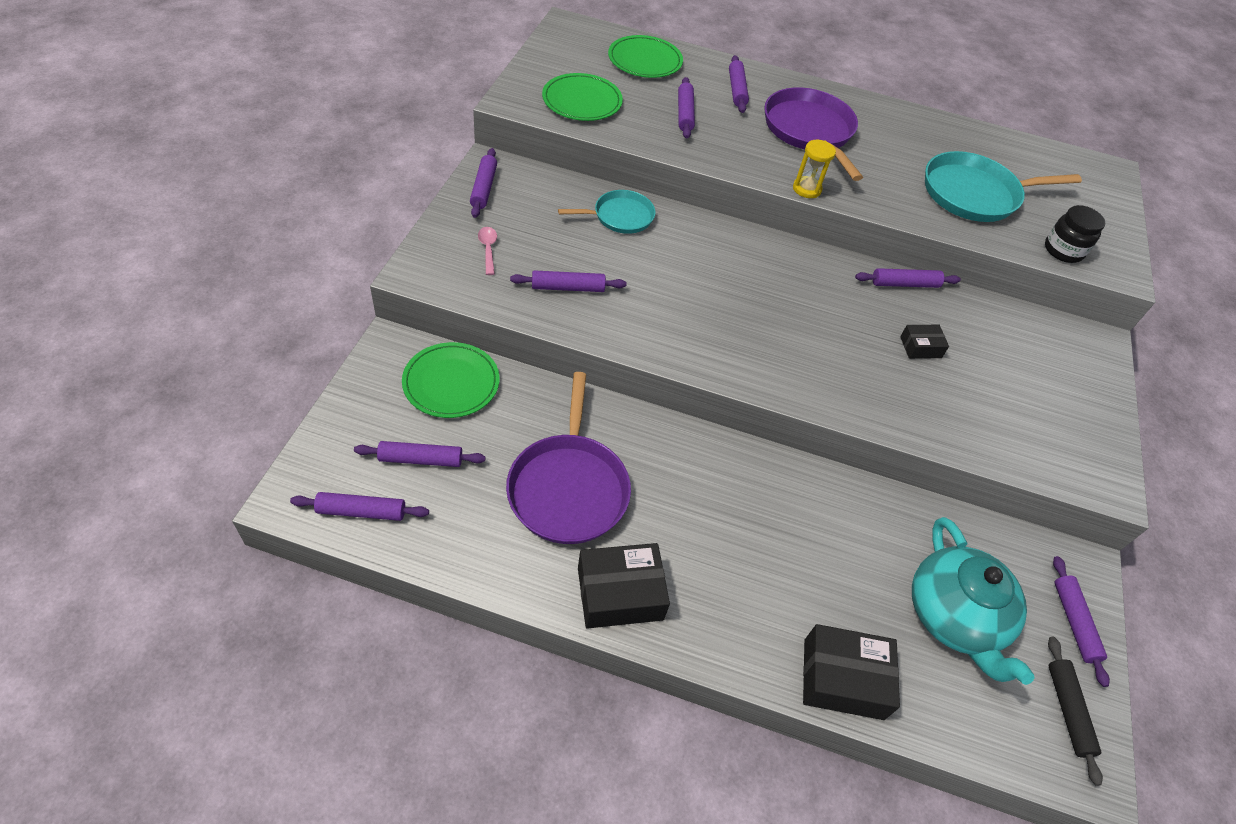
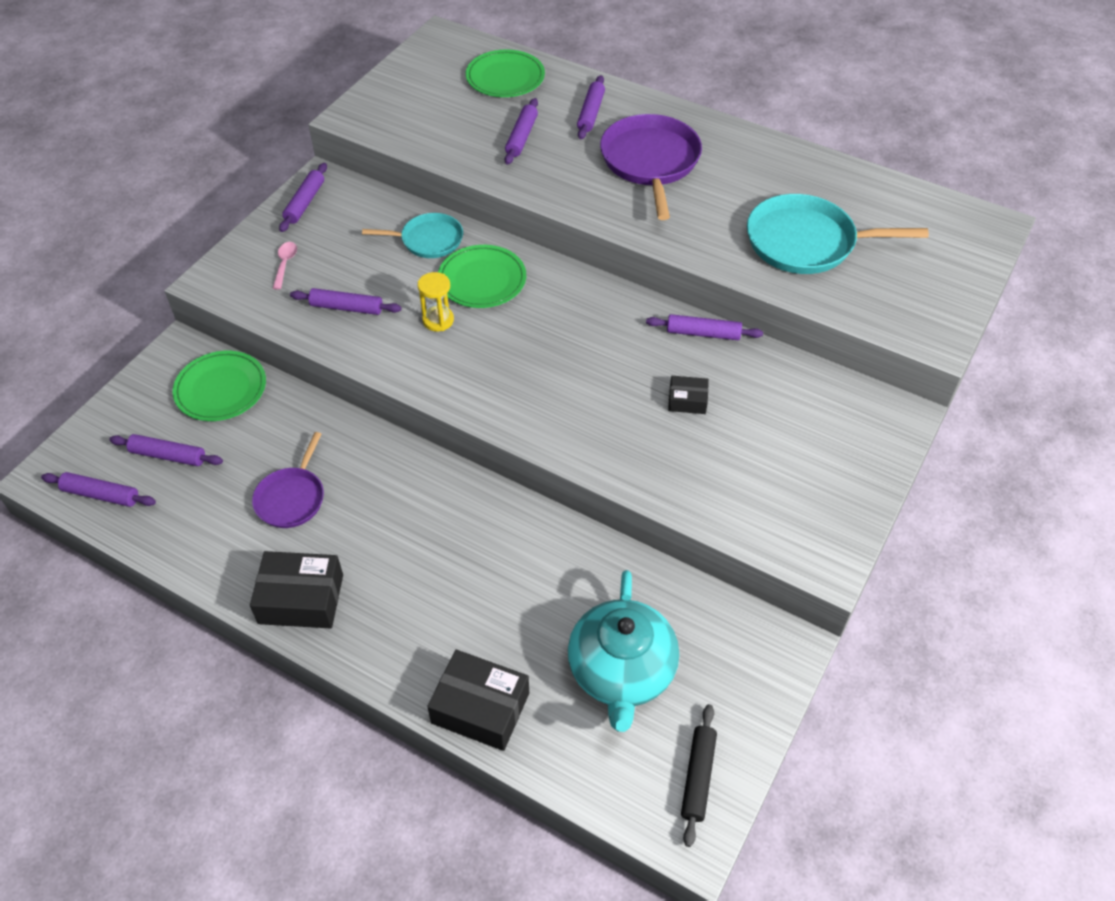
camera: 20 degrees right, 0 degrees up
purple pan [506,372,631,544] -> purple pan [252,432,324,528], size x0.60
green plate [542,73,623,121] -> green plate moved to [438,245,526,308]
yellow hourglass [793,140,836,198] -> yellow hourglass moved to [418,272,454,331]
black jar [1045,205,1105,263] -> none
purple rolling pin [1053,556,1110,687] -> none

